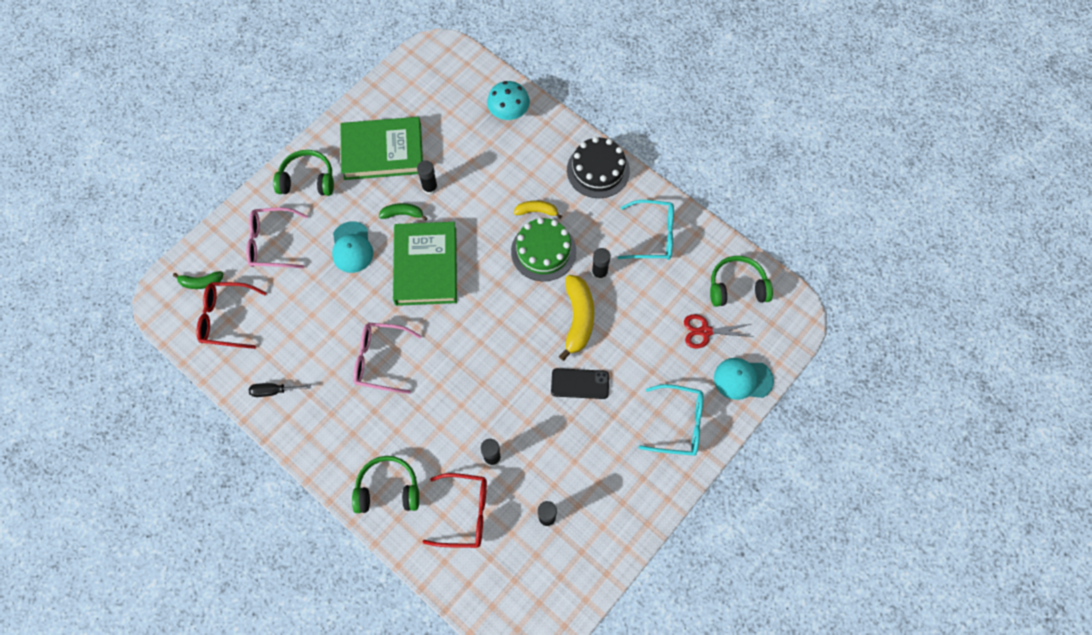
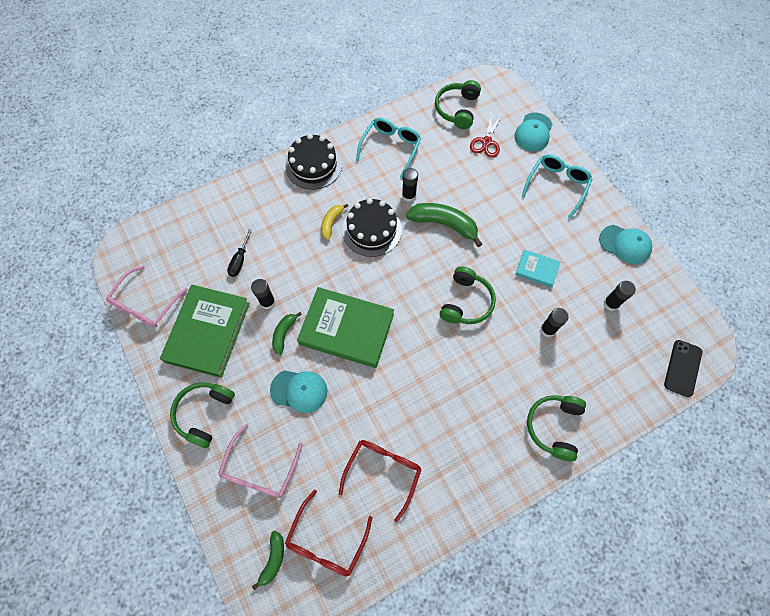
camera: 70 degrees left, 0 degrees up
black screwdriver [249,383,311,397] -> black screwdriver moved to [227,229,252,277]
pink glasses [353,323,422,394] -> pink glasses moved to [106,266,188,328]
red glasses [423,473,487,548] -> red glasses moved to [339,440,422,523]
turquoise mushroom [487,81,530,120] -> none
green cake [511,218,576,281] -> black cake [342,198,402,257]
black phone [551,368,609,399] -> black phone moved to [664,340,702,397]
yellow banana [559,275,594,361] -> green banana [406,203,482,247]
none -> green headphones [440,266,496,324]
none -> turquoise book [515,249,560,287]
none -> turquoise cap [599,225,652,264]

